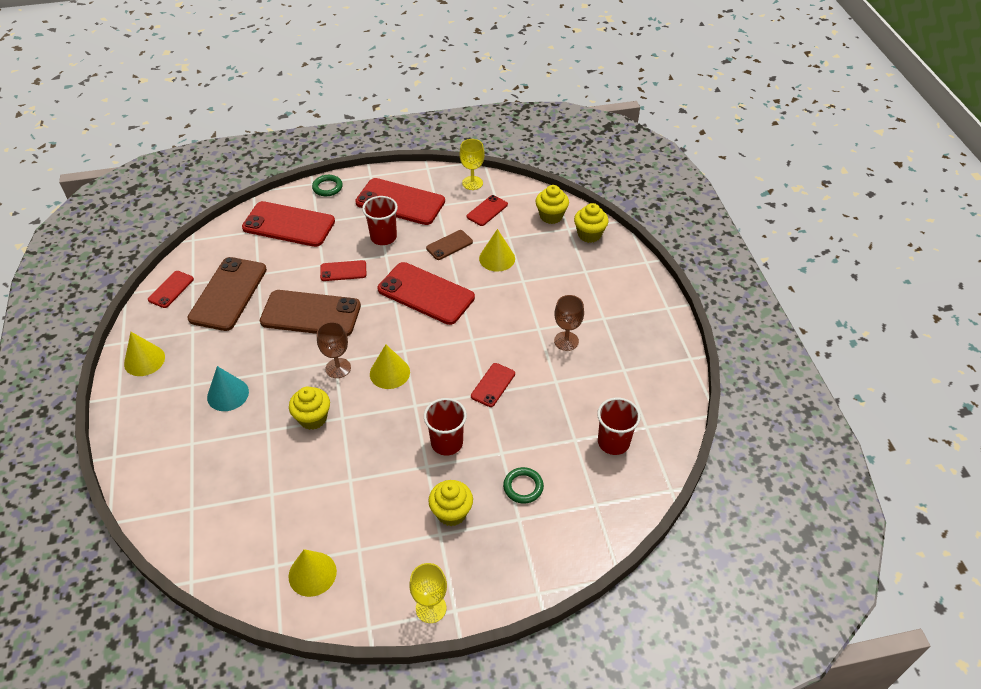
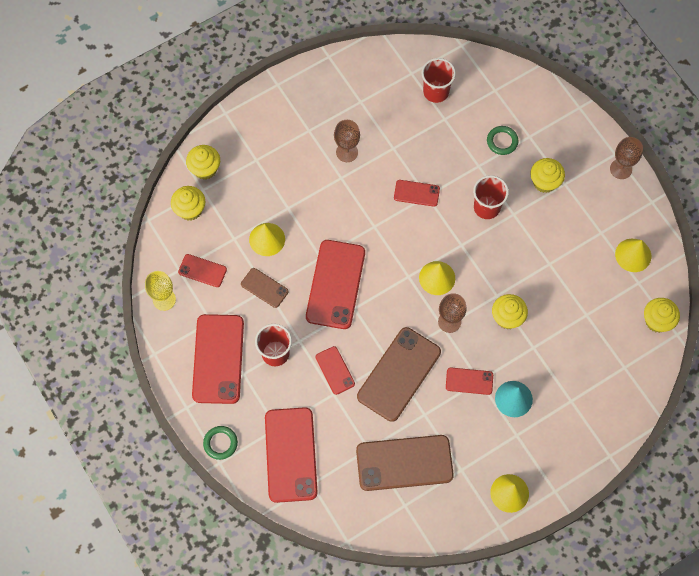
camera: 110 degrees left, 20 degrees up
red phone [148,271,194,308] -> red phone moved to [446,367,493,395]
brown phone [260,290,361,336] -> brown phone turned 45 degrees clockwise [357,327,441,422]
yellow goblet [409,563,447,623] -> brown goblet [610,137,643,179]
none -> yellow cupcake [644,298,680,333]

